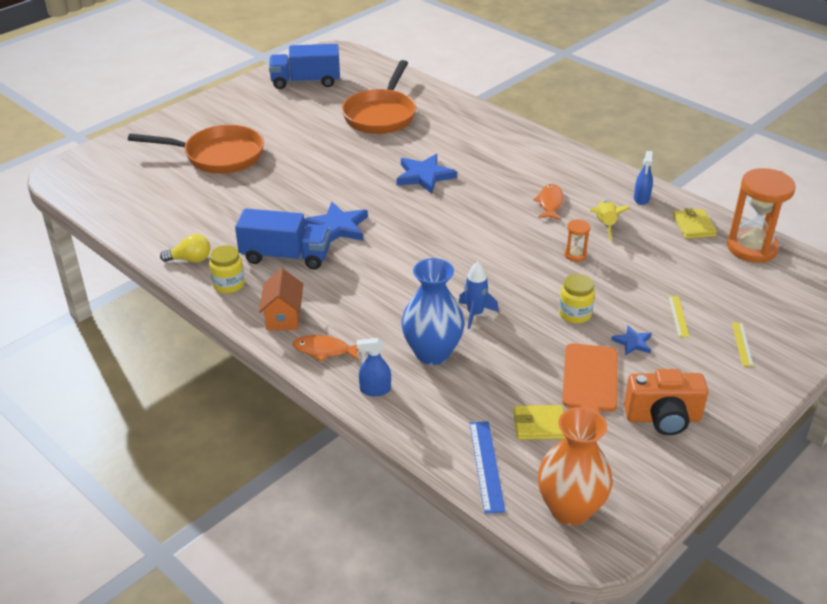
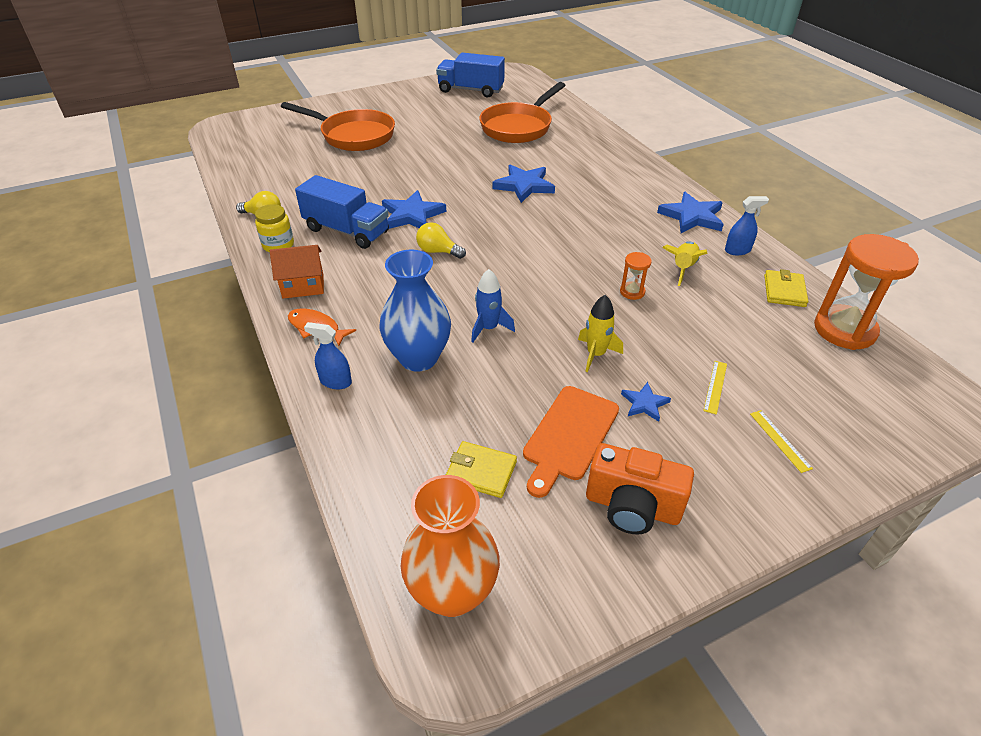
camera: 20 degrees right, 5 degrees up
orange house [259,268,303,330] -> orange house turned 60 degrees clockwise [270,245,324,299]
blue ruler [469,421,506,514] -> none
orange fish [533,184,564,220] -> none
yellow jar [559,274,595,324] -> yellow rocket [578,295,623,372]
blue spray bottle [634,151,653,205] -> blue spray bottle turned 135 degrees counterclockwise [725,196,769,255]
yellow ruler [732,322,754,366] -> yellow ruler turned 45 degrees counterclockwise [750,410,813,473]
none -> yellow light bulb [416,222,466,259]
none -> blue star [657,192,724,233]

